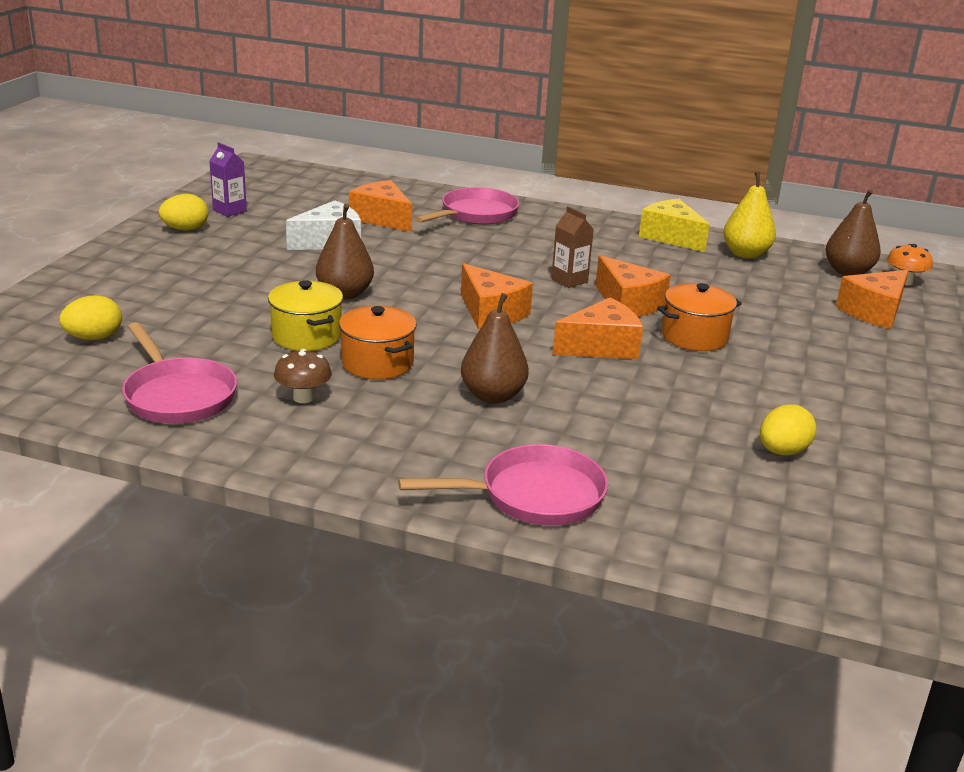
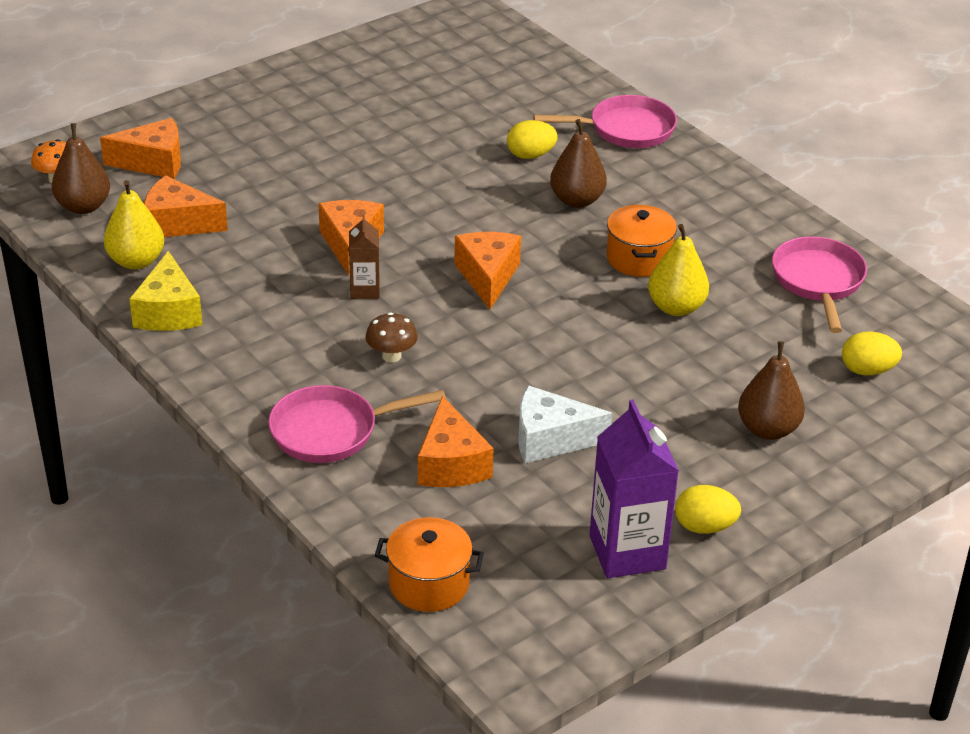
camera: 145 degrees left, 10 degrees up
purple carton [209,143,247,217] -> purple carton [590,399,679,578], size x1.83
yellow pot [268,280,343,351] -> yellow pear [648,224,709,316]
brown mushroom [274,349,332,403] -> brown mushroom moved to [365,312,418,362]
brown pear [316,204,374,299] -> brown pear moved to [738,341,805,440]
pink pan [398,444,608,526] -> pink pan turned 150 degrees clockwise [533,95,677,148]
orange cheese [552,298,643,359] -> orange cheese moved to [144,175,228,237]
orange pot [657,283,742,351] -> orange pot moved to [375,517,484,612]
yellow egg [760,404,816,456] -> yellow egg moved to [507,120,558,159]

